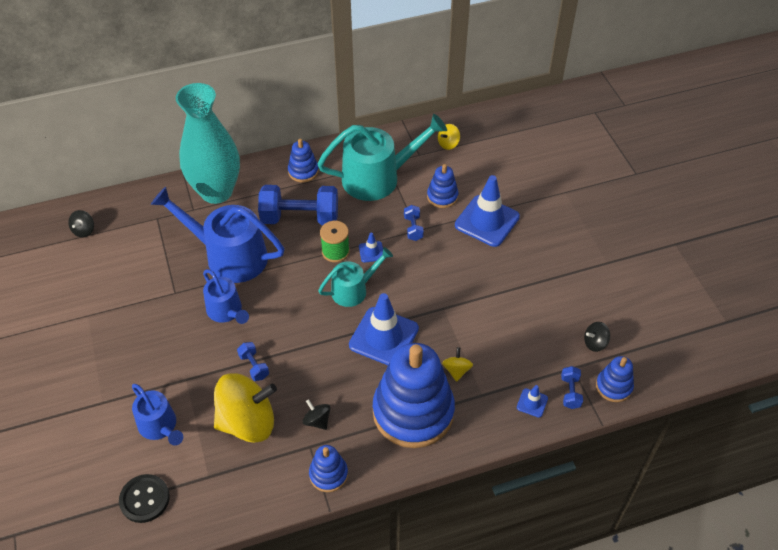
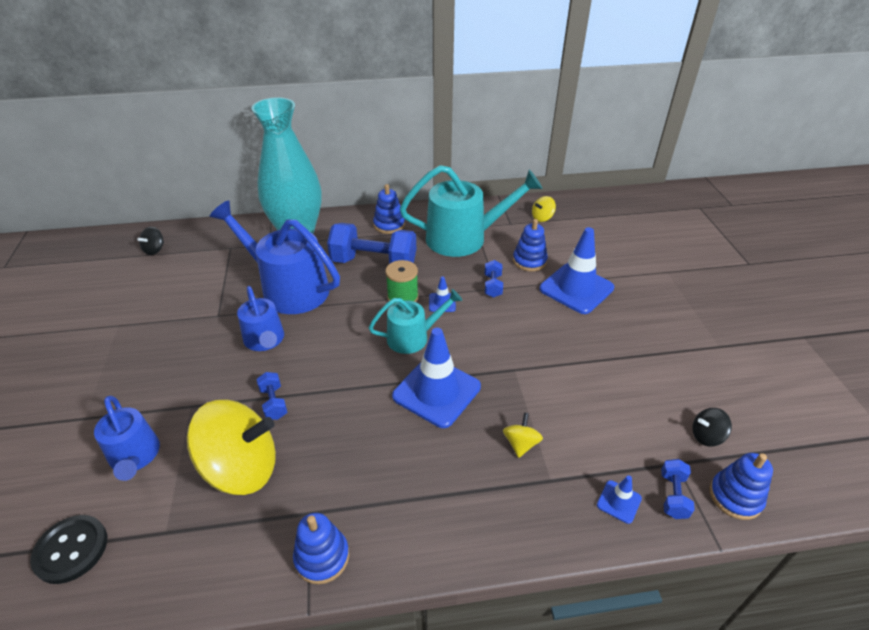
camera: 10 degrees right, 10 degrees down
black spinning top [303,399,331,430] -> none
blue stacking toy [373,343,455,448] -> none

